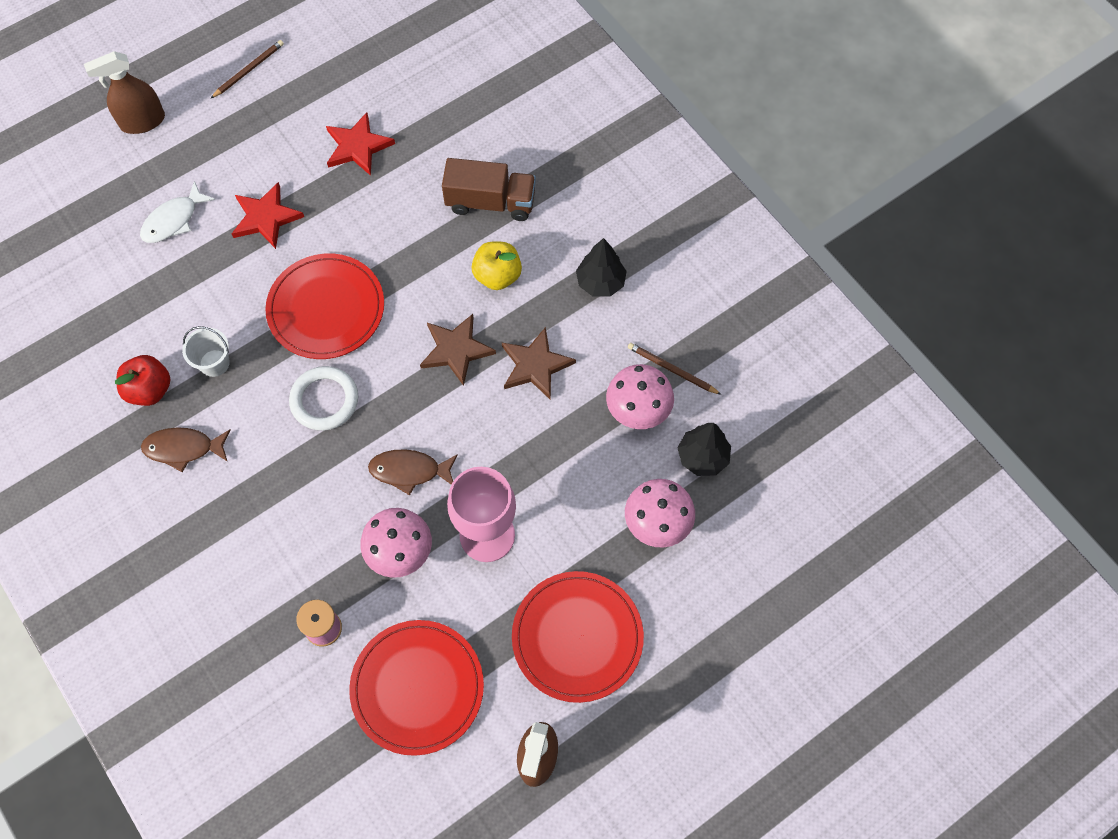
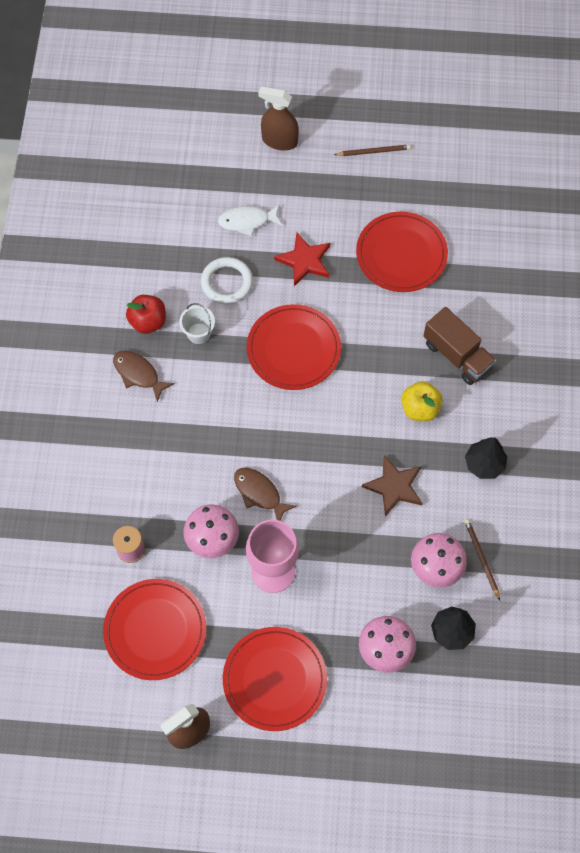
camera: 40 degrees right, 0 degrees up
white ring [289,366,358,431] -> white ring moved to [201,257,253,304]
red star [326,112,395,176] -> red plate [356,212,448,292]
brown star [420,314,496,386] -> none

